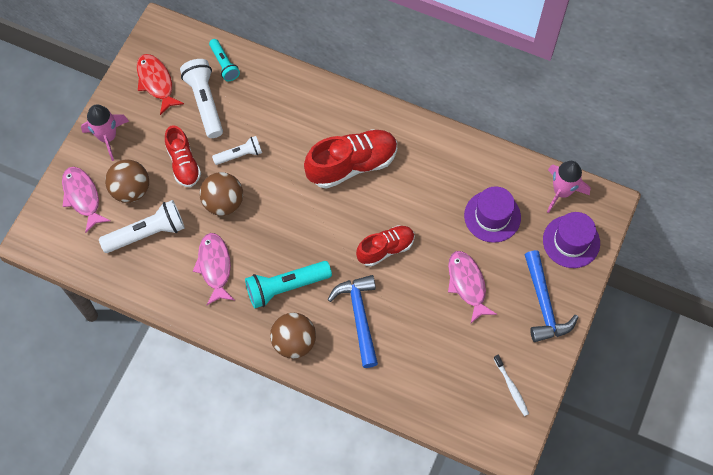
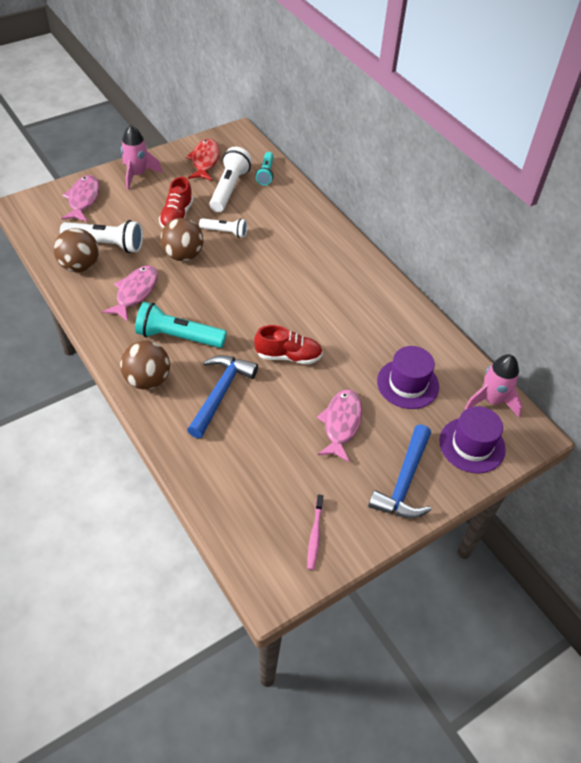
camera: 30 degrees right, 15 degrees down
brown ball [105,160,149,203] -> brown ball moved to [54,228,99,272]
red shoe [304,129,397,189] -> none
white toothbrush [493,355,529,416] -> pink toothbrush [307,494,323,570]

